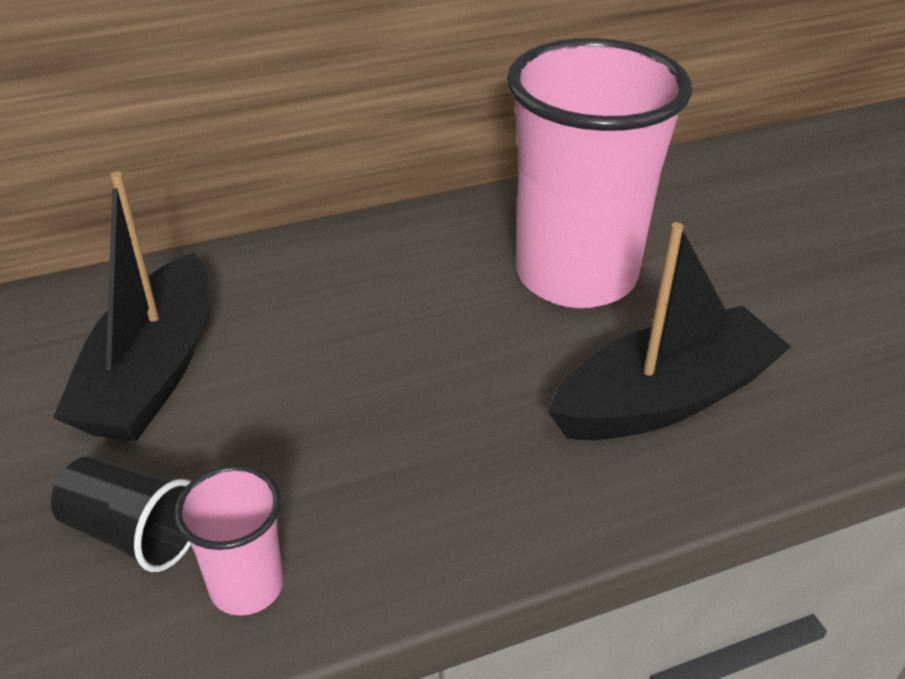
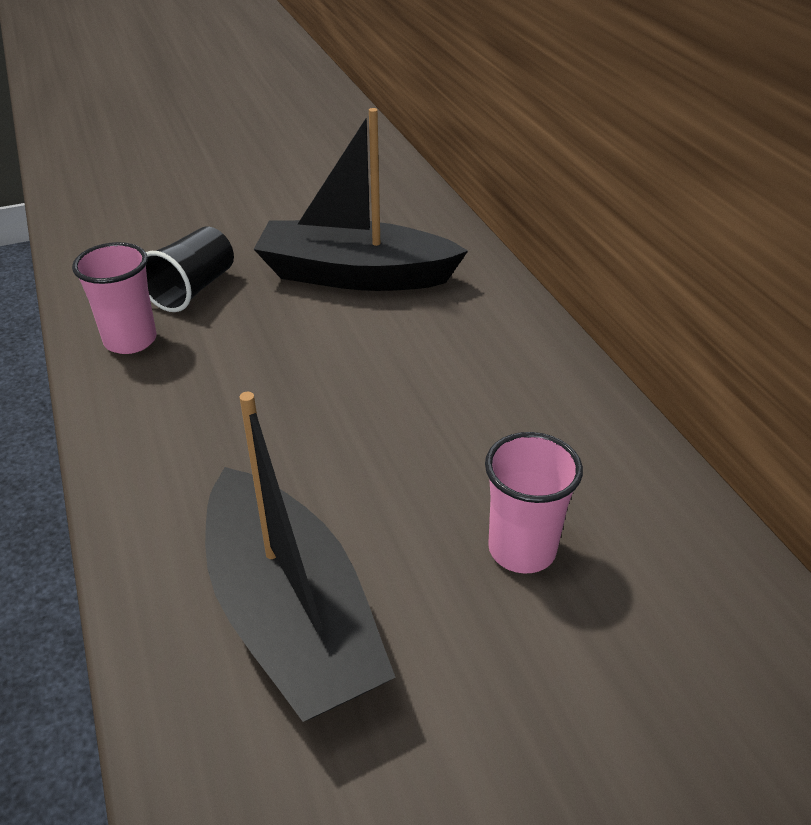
camera: 90 degrees right, 0 degrees up
pink cup [506,38,692,308] -> pink cup [485,432,583,574], size x0.43

